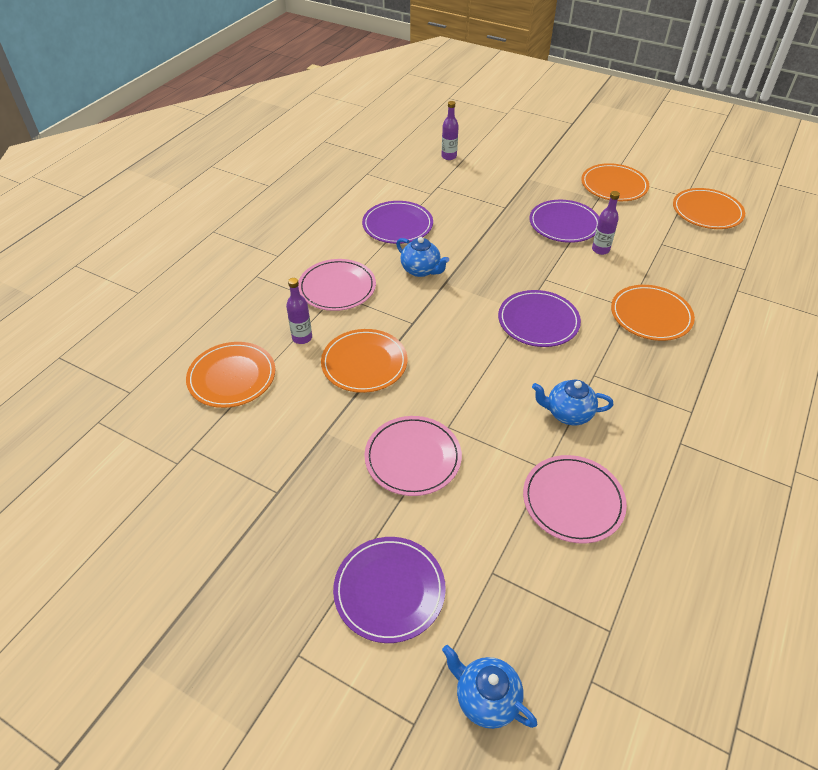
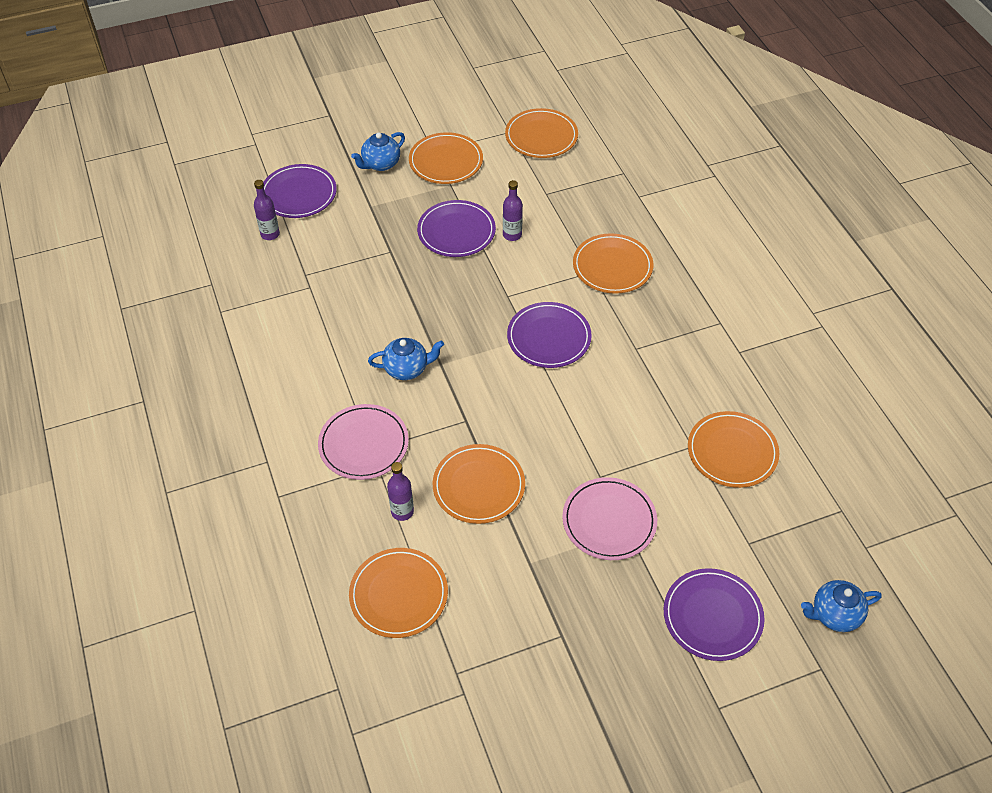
camera: 50 degrees left, 5 degrees up
purple plate [362,201,433,244] -> purple plate moved to [263,164,337,218]
pink plate [523,455,627,544] -> orange plate [688,411,779,488]
blue teapot [532,380,613,425] -> blue teapot moved to [351,132,405,171]

